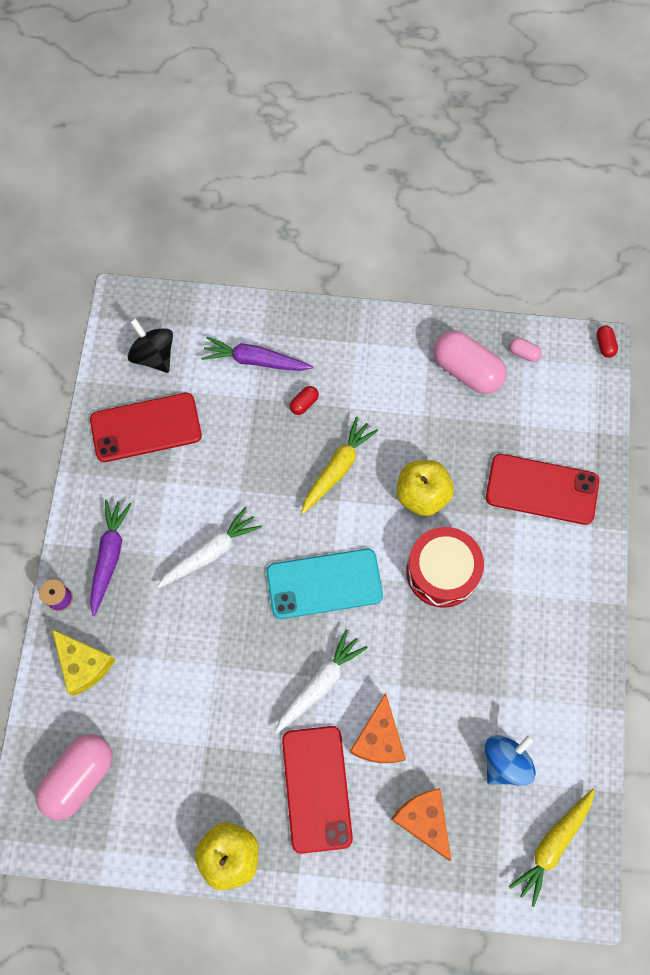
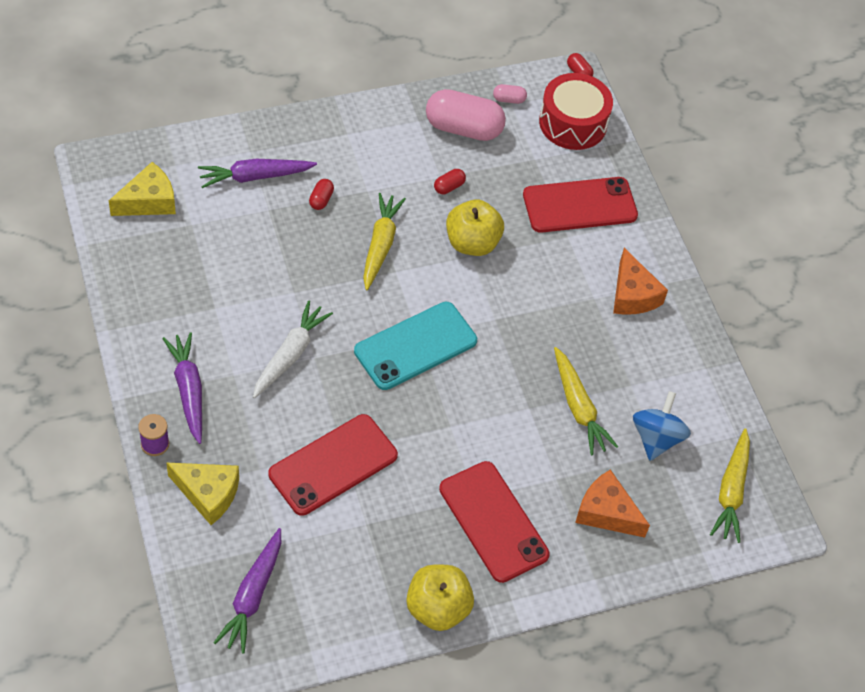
camera: 30 degrees left, 15 degrees down
pink capsule [35,734,113,820] -> purple carrot [213,528,281,654]
red phone [90,393,202,462] -> red phone moved to [268,414,398,516]
black spinning top [127,318,173,373] -> yellow cheese [109,162,176,216]
white carrot [275,630,368,733] -> none
orange cheese [349,693,406,763] -> orange cheese moved to [613,248,668,315]
red drum [406,527,484,608] -> red drum moved to [539,73,613,150]
none -> red capsule [434,169,466,194]
none -> yellow carrot [554,347,618,455]

